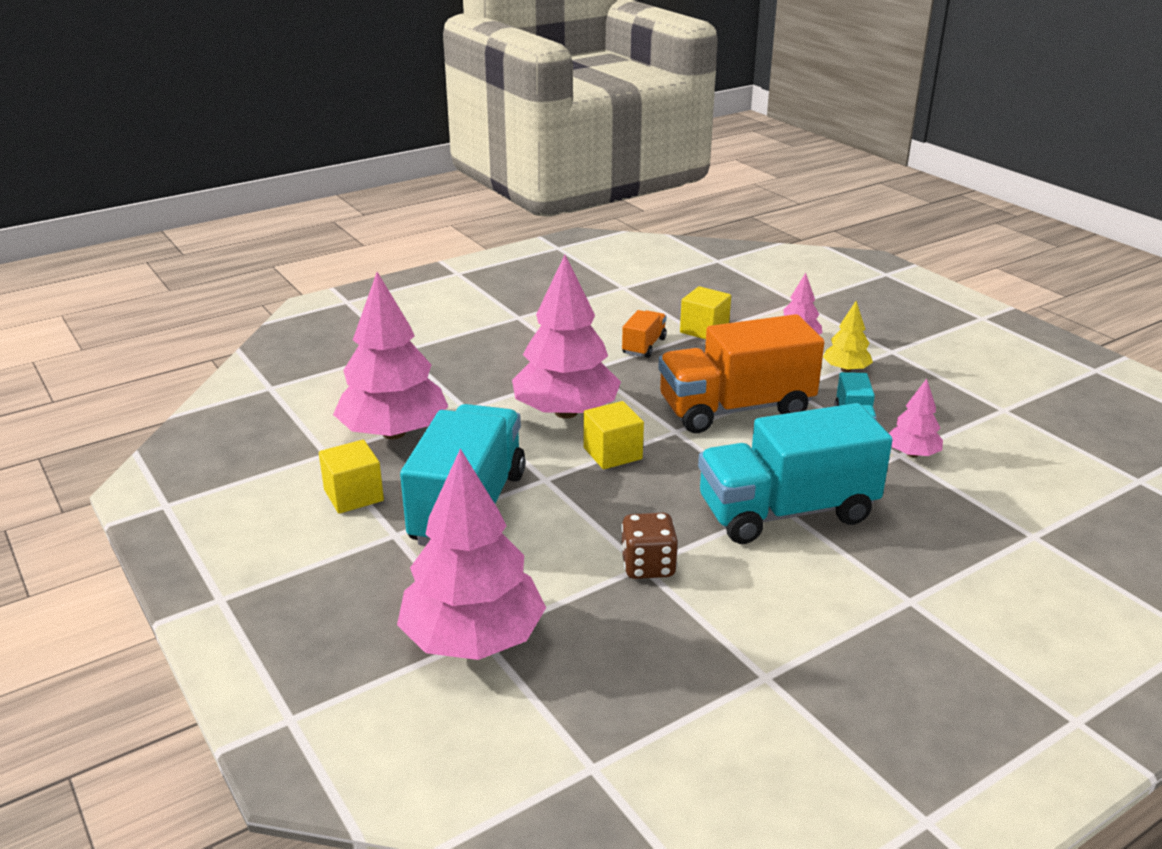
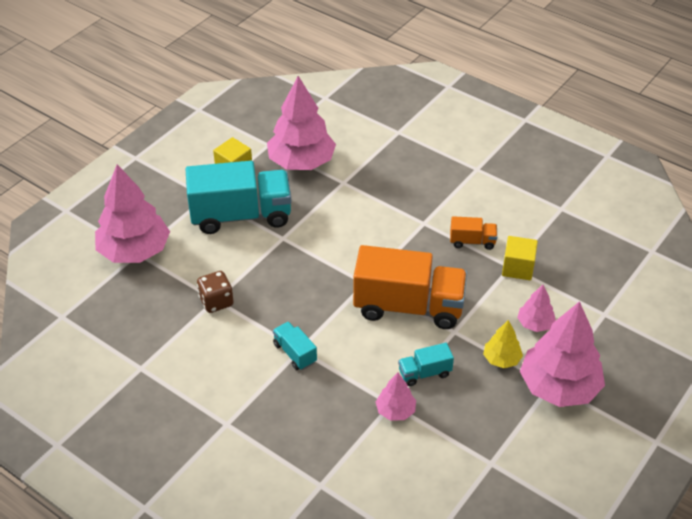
camera: 70 degrees right, 15 degrees up
pink tree [512,255,621,419] -> pink tree moved to [520,301,605,407]
yellow cube [584,401,644,469] -> none
orange truck [658,314,825,433] -> orange truck turned 135 degrees clockwise [353,245,467,329]
turquoise truck [698,403,892,544] -> turquoise truck [273,322,317,370], size x0.45

